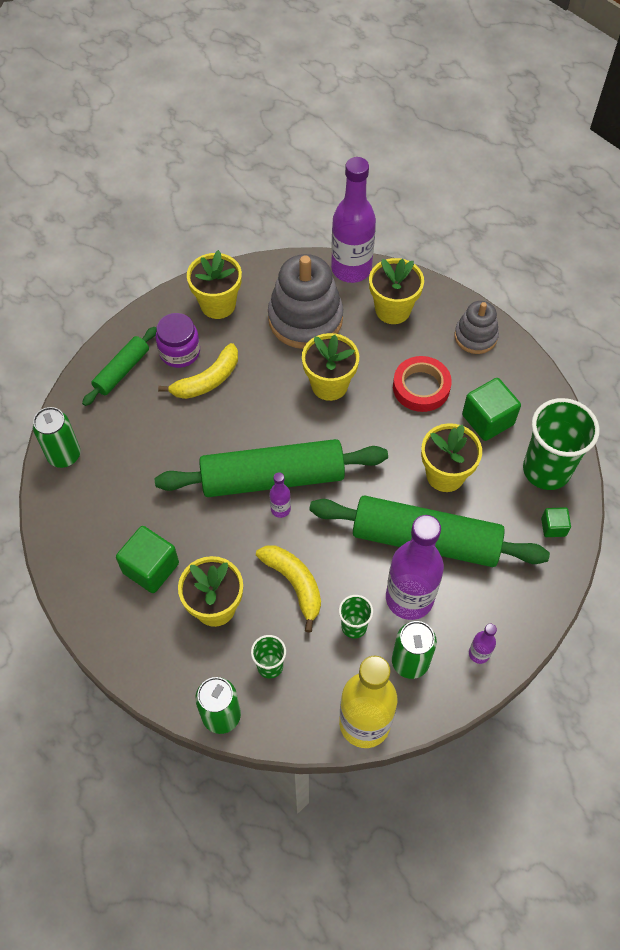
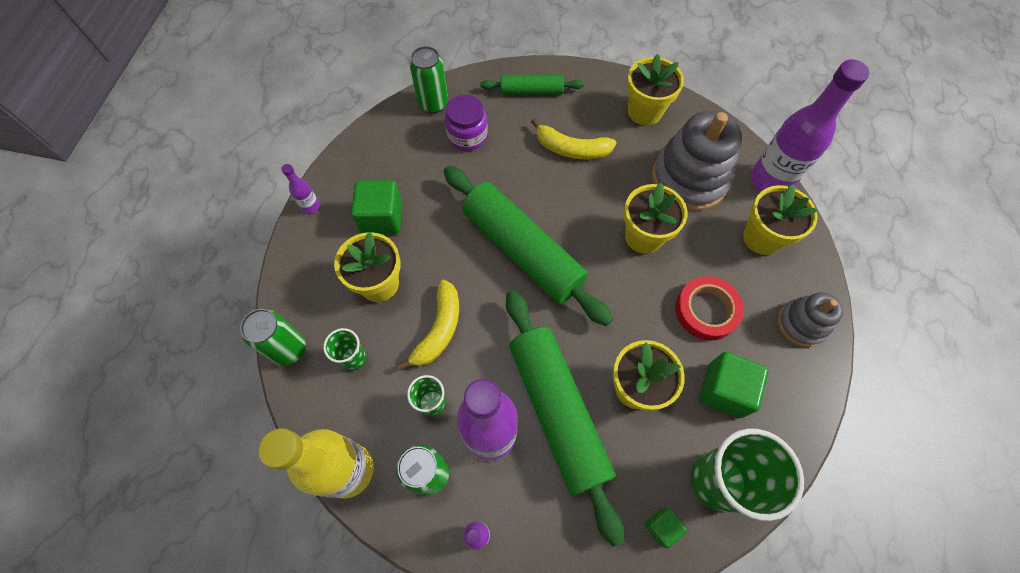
camera: 55 degrees right, 5 degrees up
purple jar [155,313,200,368] -> purple jar moved to [445,95,488,151]
purple bottle [270,472,291,518] -> purple bottle moved to [281,164,320,214]

